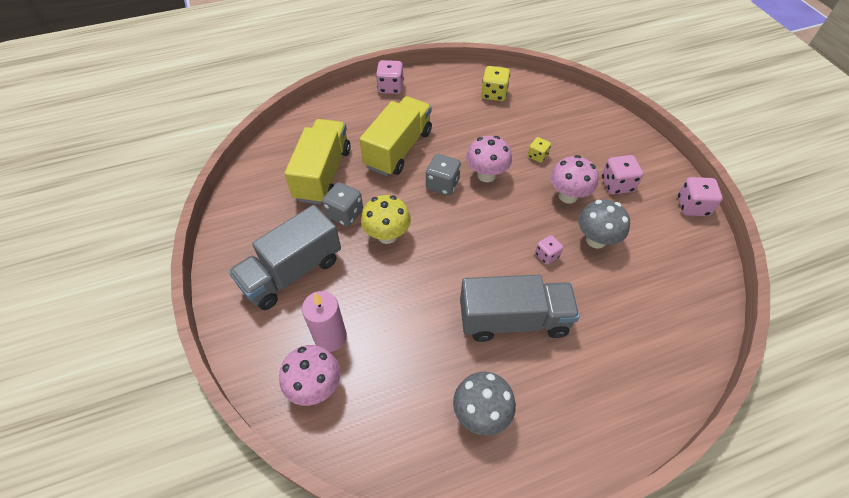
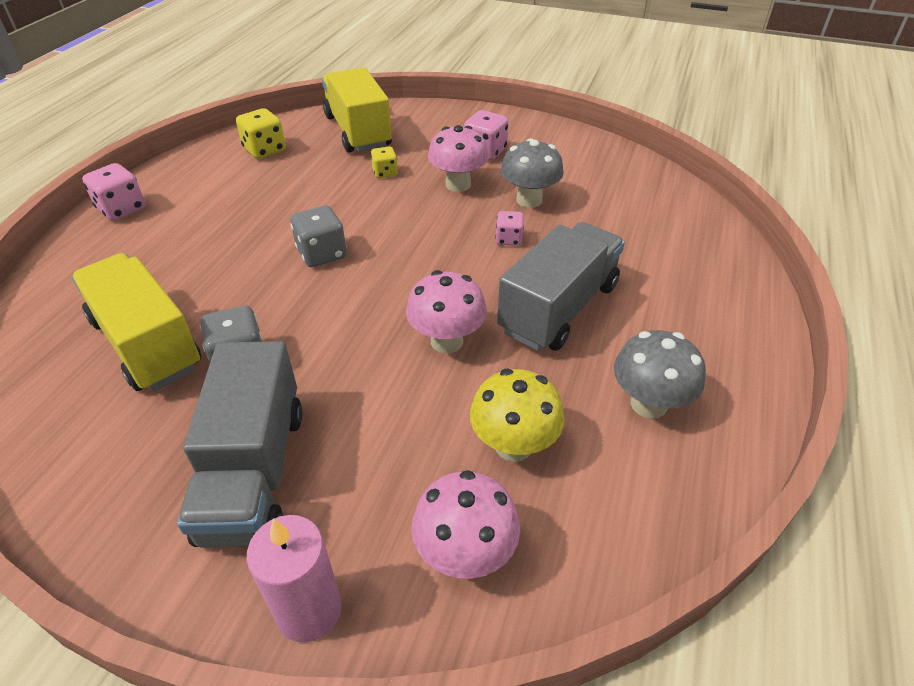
camera: 50 degrees left, 10 degrees down
pink candle [302,291,347,352] -> pink candle moved to [247,515,342,642]
yellow truck [359,96,432,176] -> yellow truck moved to [322,67,392,153]
yellow mushroom [361,195,411,244] -> yellow mushroom moved to [470,369,564,462]
pink mushroom [466,136,512,182] -> pink mushroom moved to [406,270,487,353]
pink dice [678,177,723,216] -> none

